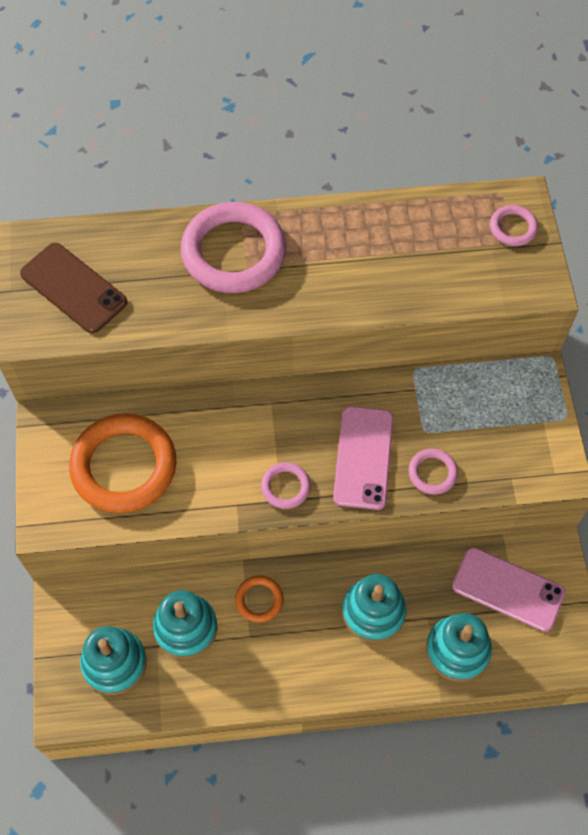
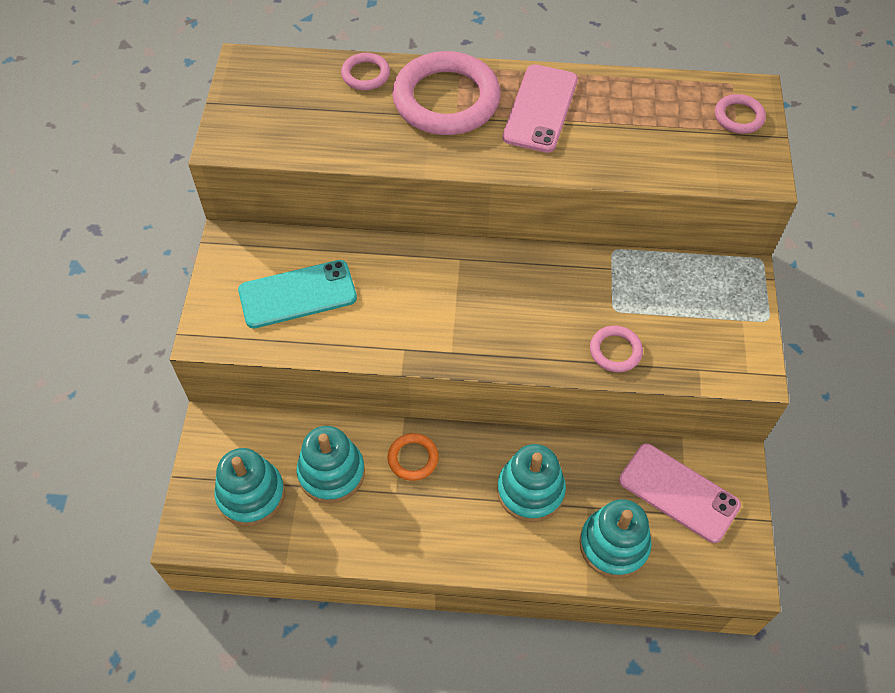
camera: 10 degrees right, 5 degrees down
brown phone [20,243,127,333] -> none
orange ring [69,413,176,513] -> turquoise phone [238,260,357,328]
pink ring [261,462,311,509] -> pink ring moved to [341,53,390,90]
pink phone [333,406,393,510] -> pink phone moved to [502,64,578,153]

